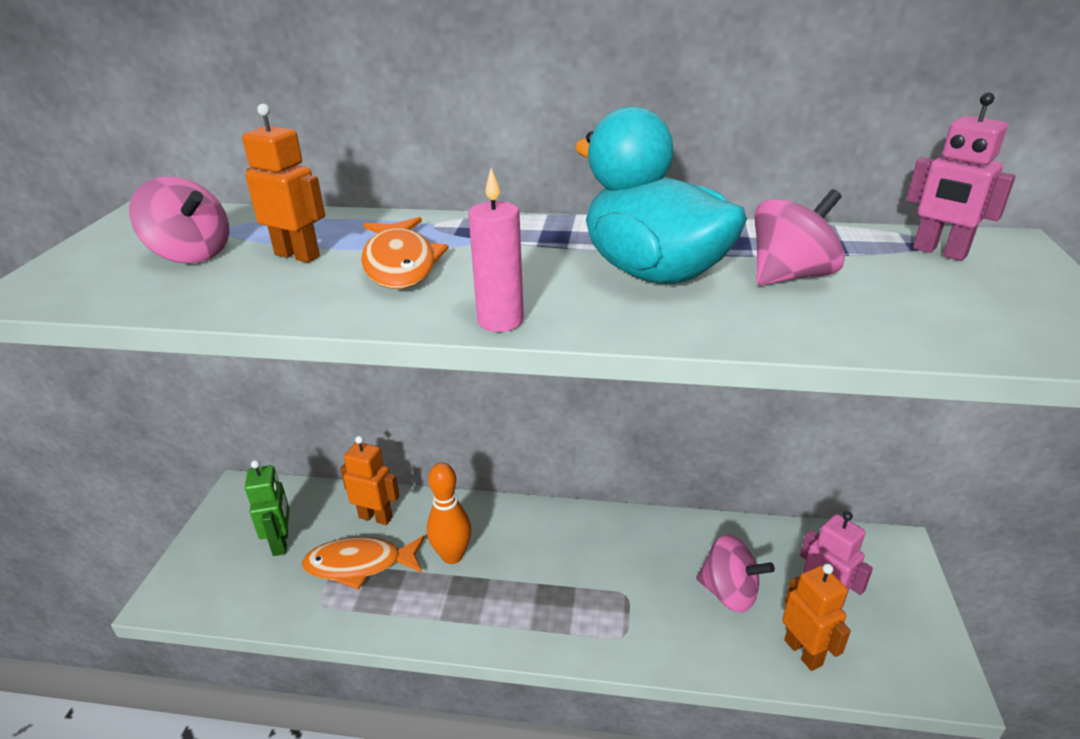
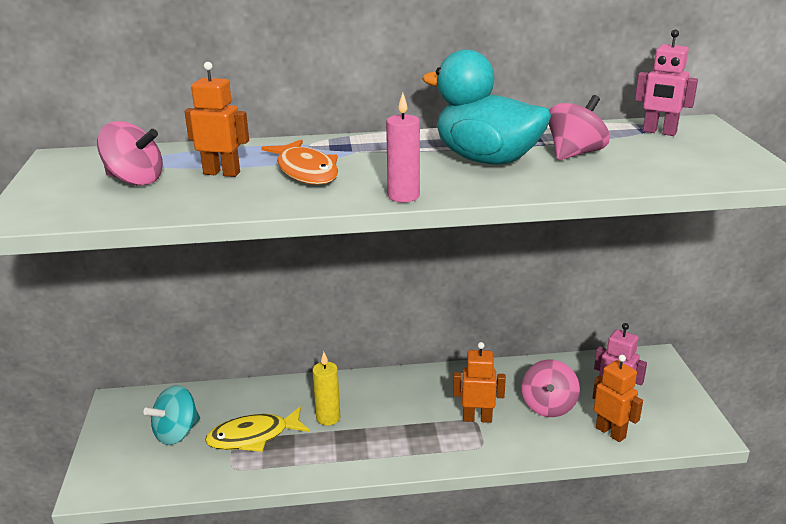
camera: 15 degrees left, 5 degrees down
green robot [245,460,290,556] -> turquoise spinning top [143,385,200,445]
orange fish [302,536,424,590] -> yellow fish [205,407,310,452]
orange robot [340,436,400,525] -> orange robot moved to [453,342,506,423]
orange bowling pin [427,463,471,564] -> yellow candle [312,352,341,426]
pink spinning top [696,535,775,612] -> pink spinning top turned 90 degrees clockwise [522,360,580,417]

